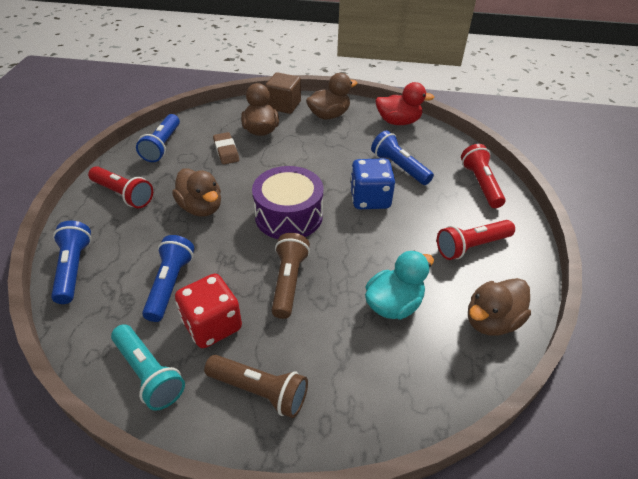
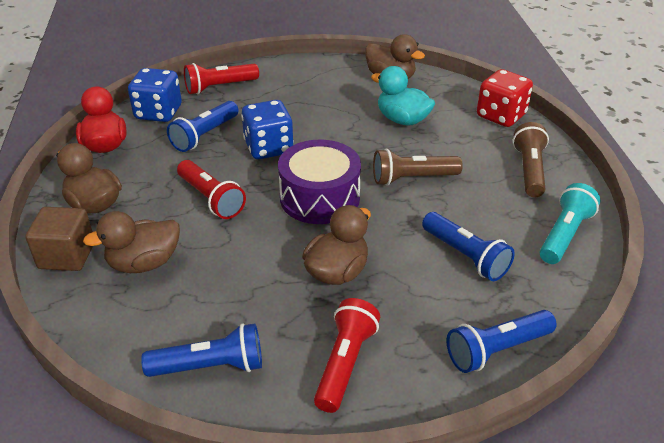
camera: 105 degrees left, 5 degrees down
blue flashlight [142,235,194,322] -> blue flashlight turned 120 degrees counterclockwise [422,212,515,281]
red dice [175,273,242,348] -> red dice moved to [477,69,533,127]
brown eraser [213,132,239,164] -> none
red flashlight [437,220,515,260] -> red flashlight moved to [177,160,246,219]
none -> blue dice [128,68,182,122]

